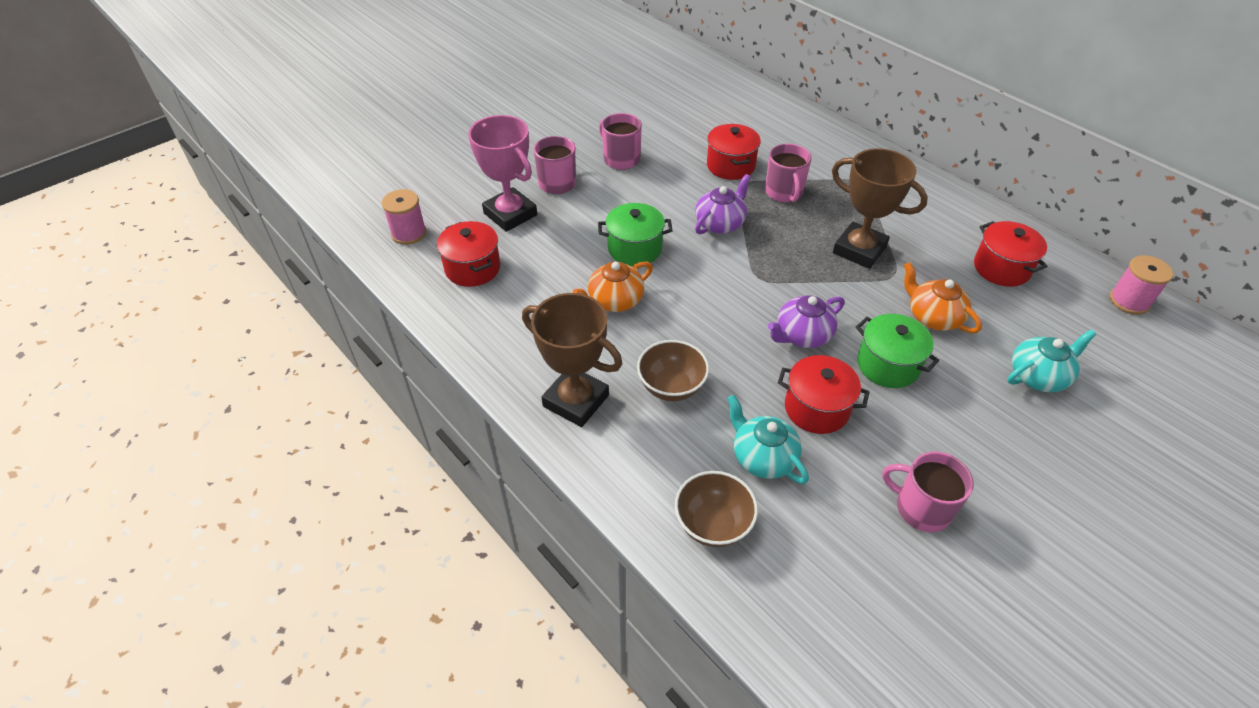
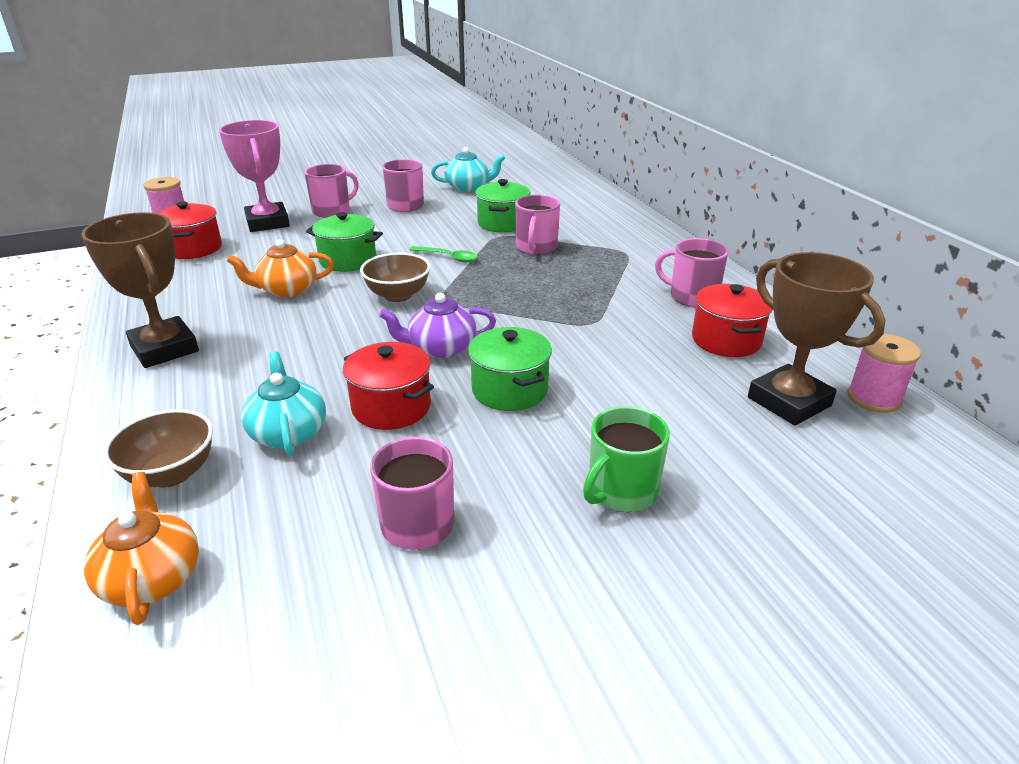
camera: 20 degrees right, 15 degrees down
brown bowl [637,340,709,401] -> brown bowl moved to [360,253,430,302]
purple teapot [695,174,751,234] -> green spoon [410,246,478,262]
red pot [707,124,761,180] -> green pot [475,179,530,233]
brown trophy [832,148,928,269] -> brown trophy moved to [748,252,885,426]
orange teapot [903,262,982,333] -> orange teapot moved to [84,472,199,625]
turquoise teapot [1007,330,1096,392] -> turquoise teapot moved to [431,147,505,192]
none -> green mug [583,406,670,512]
none -> pink mug [655,238,729,307]

